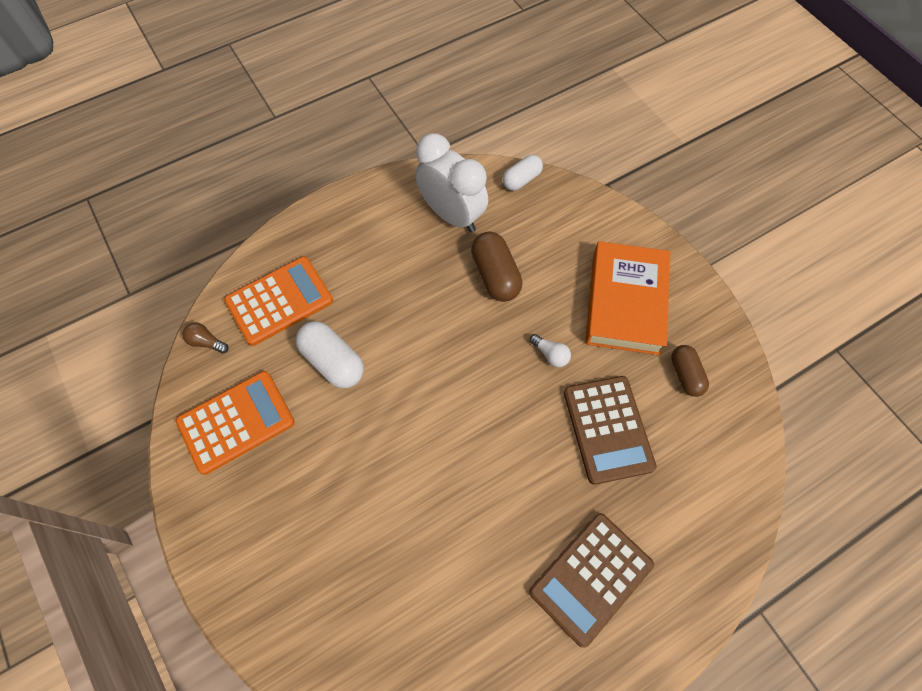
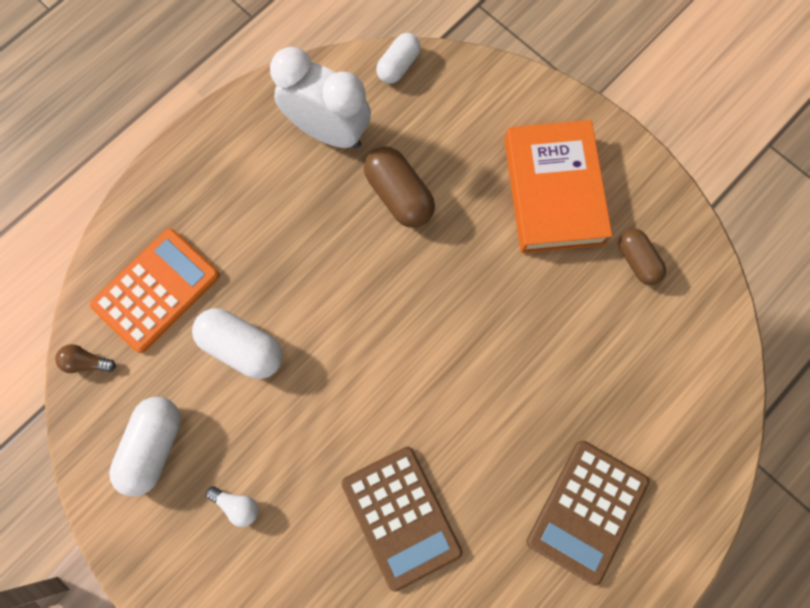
camera: 15 degrees left, 10 degrees up
orange calculator [176,371,295,475] -> white capsule [109,397,181,497]
white light bulb [530,334,571,367] -> white light bulb moved to [206,486,258,527]
brown calculator [564,376,657,485] -> brown calculator moved to [341,447,463,592]

